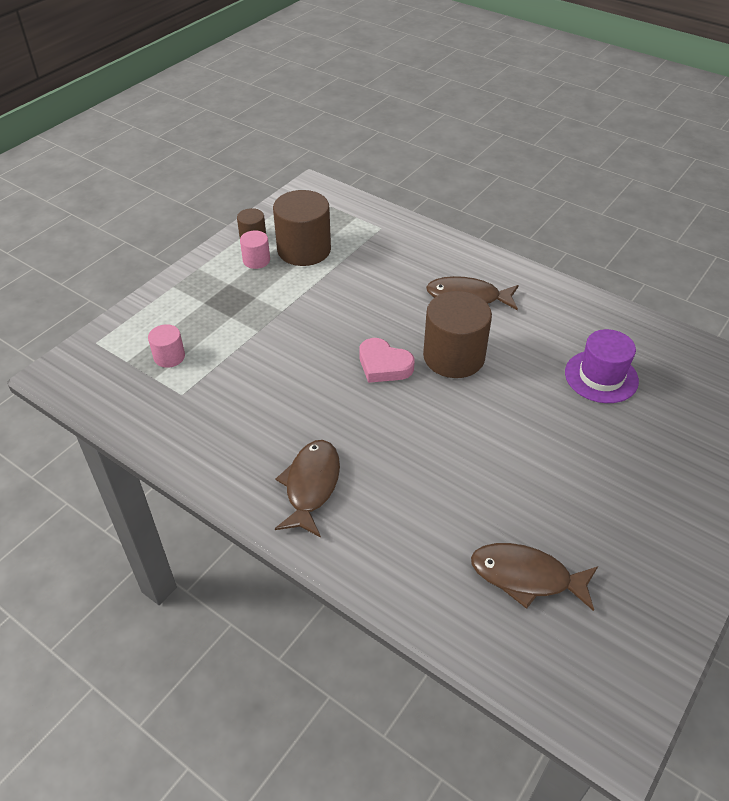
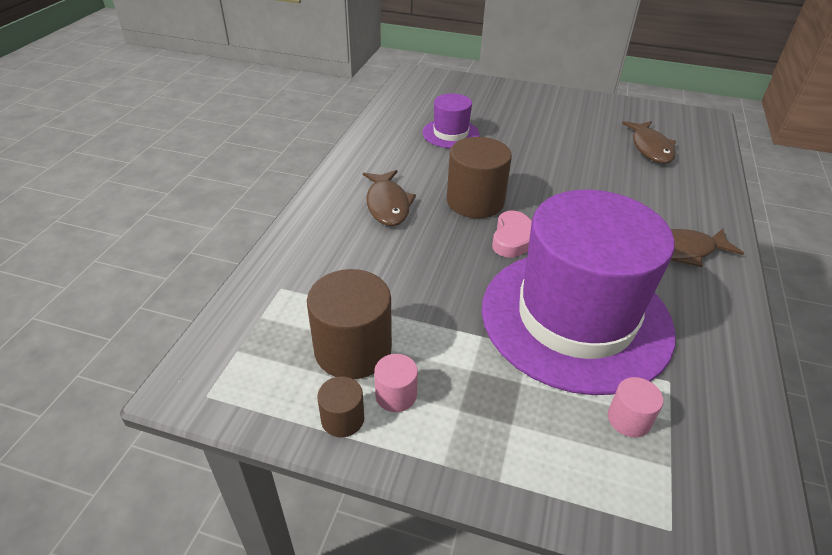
camera: 110 degrees left, 5 degrees down
none -> purple hat [482,190,676,395]

